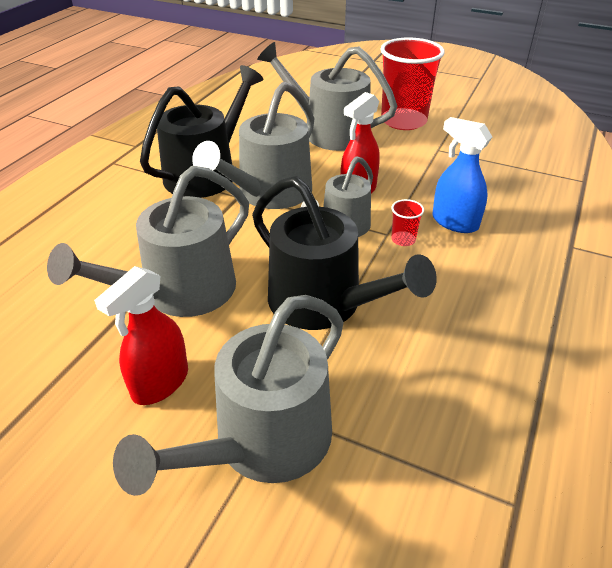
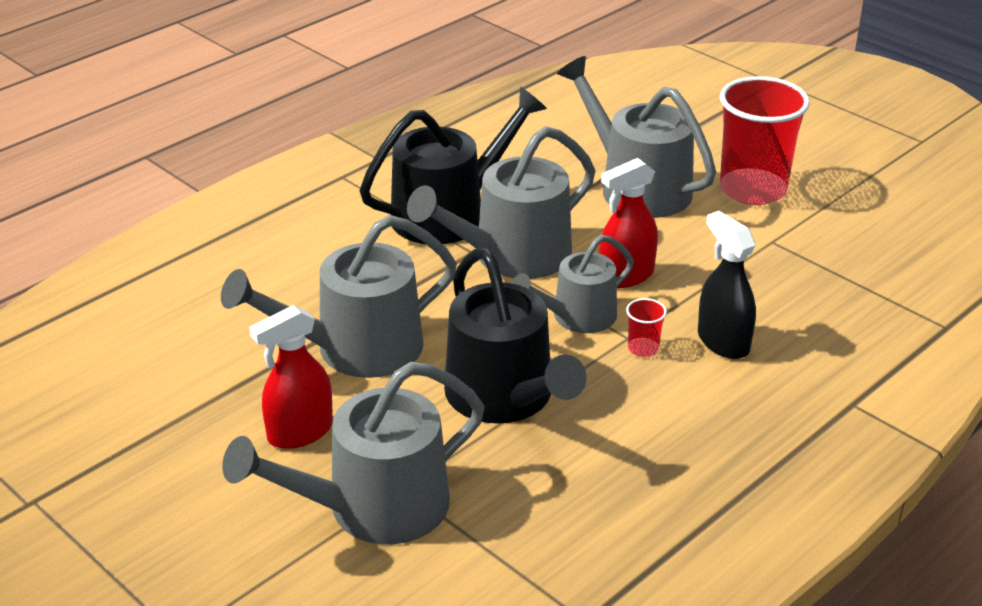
camera: 20 degrees right, 5 degrees down
blue spray bottle [432,117,492,233] -> black spray bottle [698,211,756,359]

